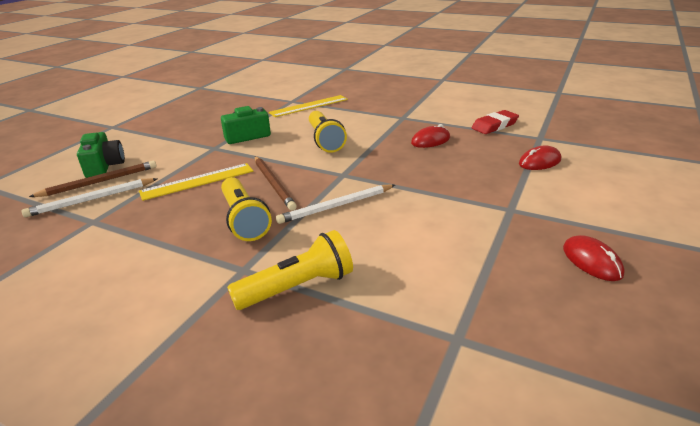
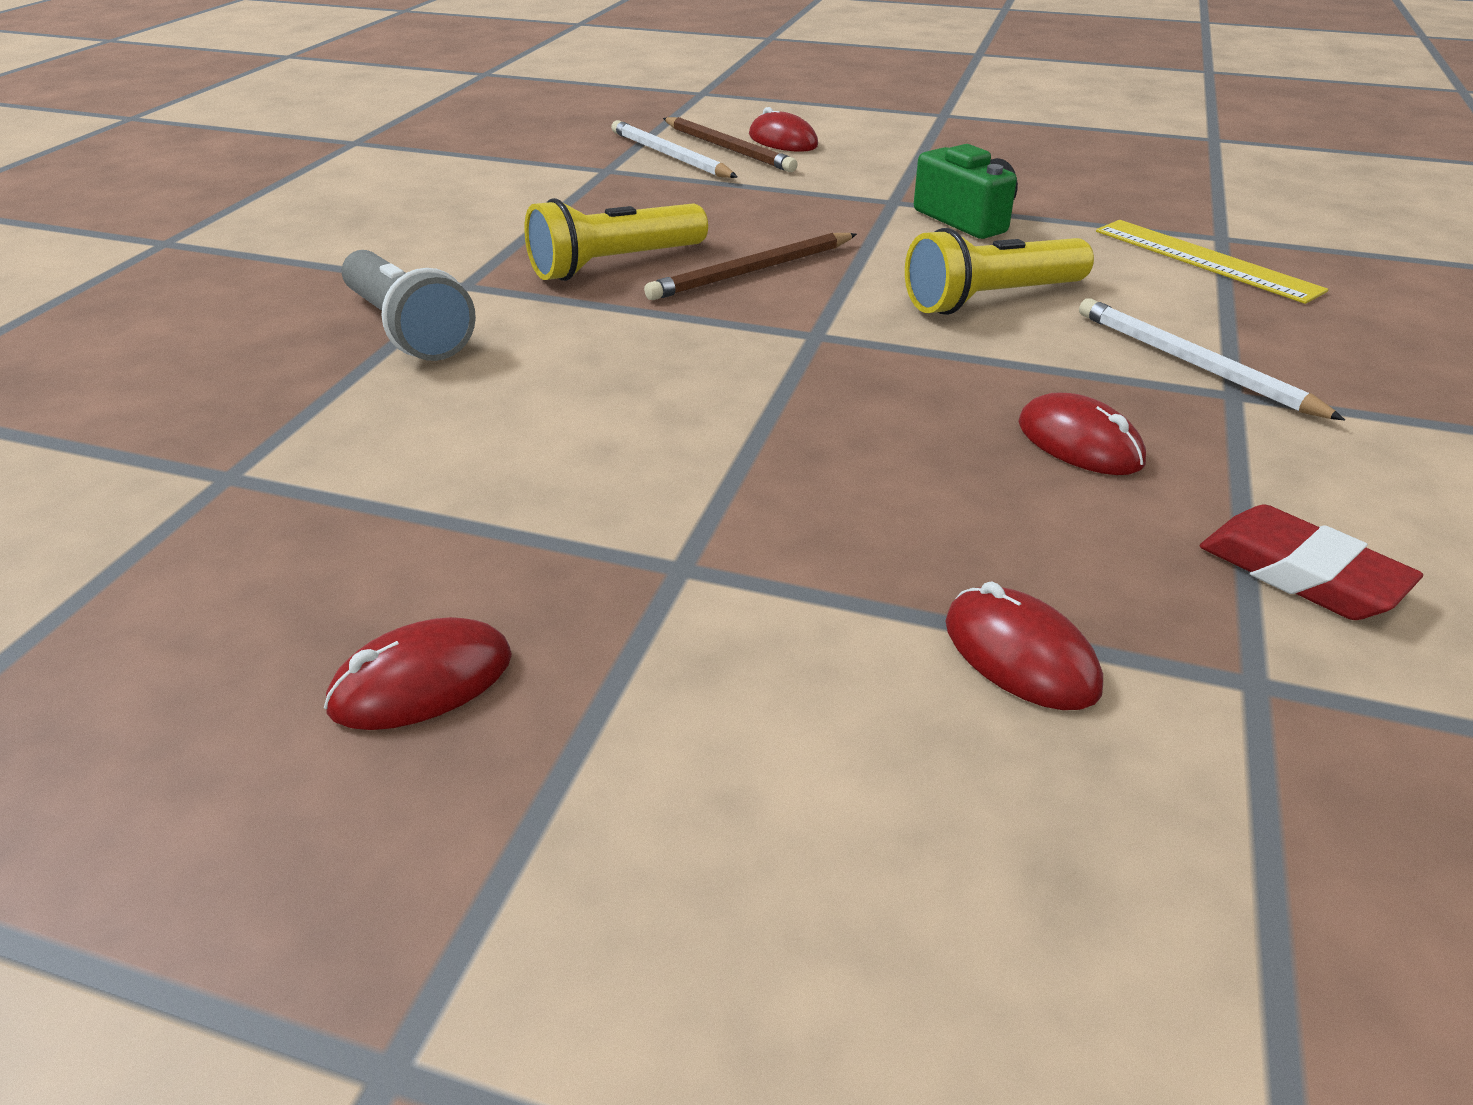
camera: 80 degrees right, 5 degrees up
green camera [77,132,125,178] -> red mouse [749,107,818,152]
yellow ruler [139,163,253,201] -> none
yellow flashlight [227,230,353,310] -> grey flashlight [342,250,476,361]
white pencil [276,184,395,224] -> white pencil moved to [1079,298,1345,420]

